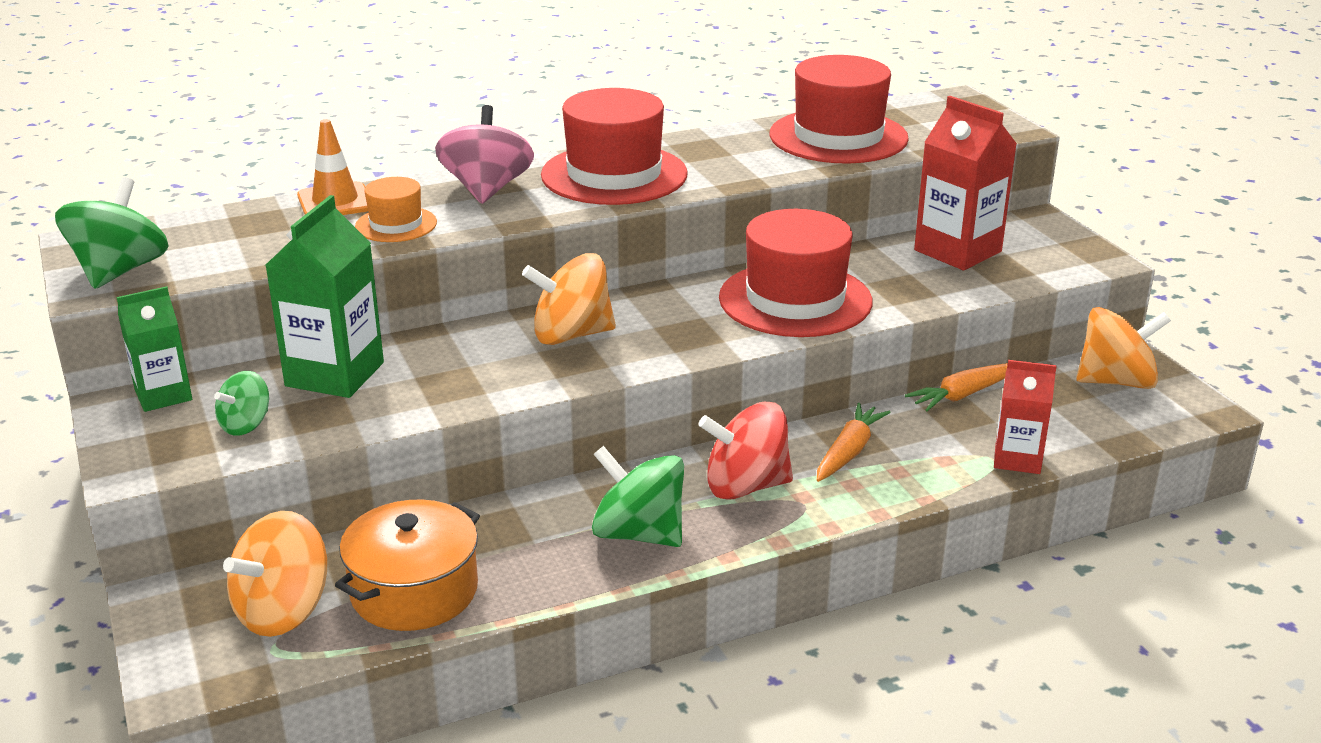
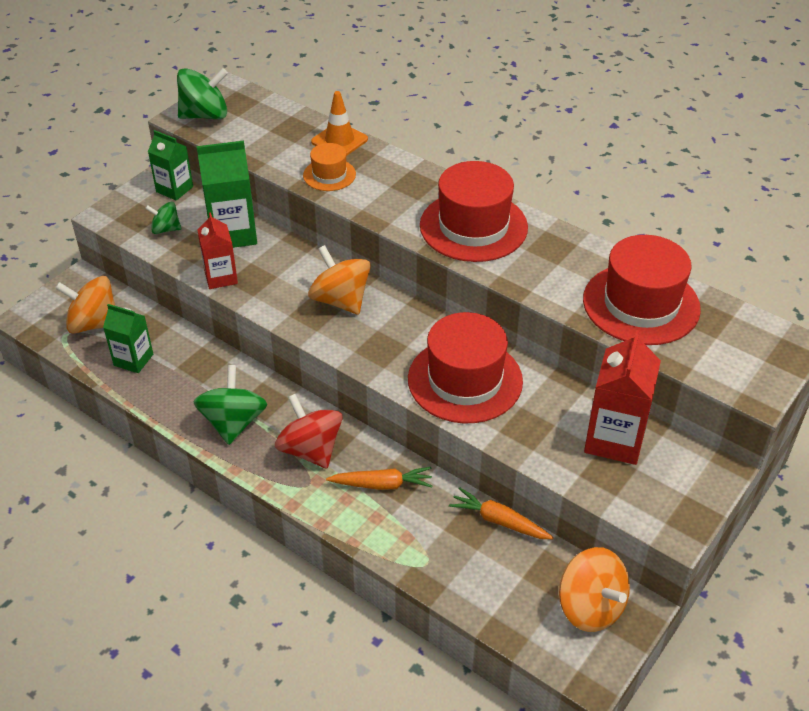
camera: 60 degrees right, 15 degrees up
orange pot [335,499,480,631] -> green carton [103,304,153,373]
pink spinning top [435,105,534,204] -> none
red carton [994,360,1057,474] -> red carton moved to [197,213,238,289]

